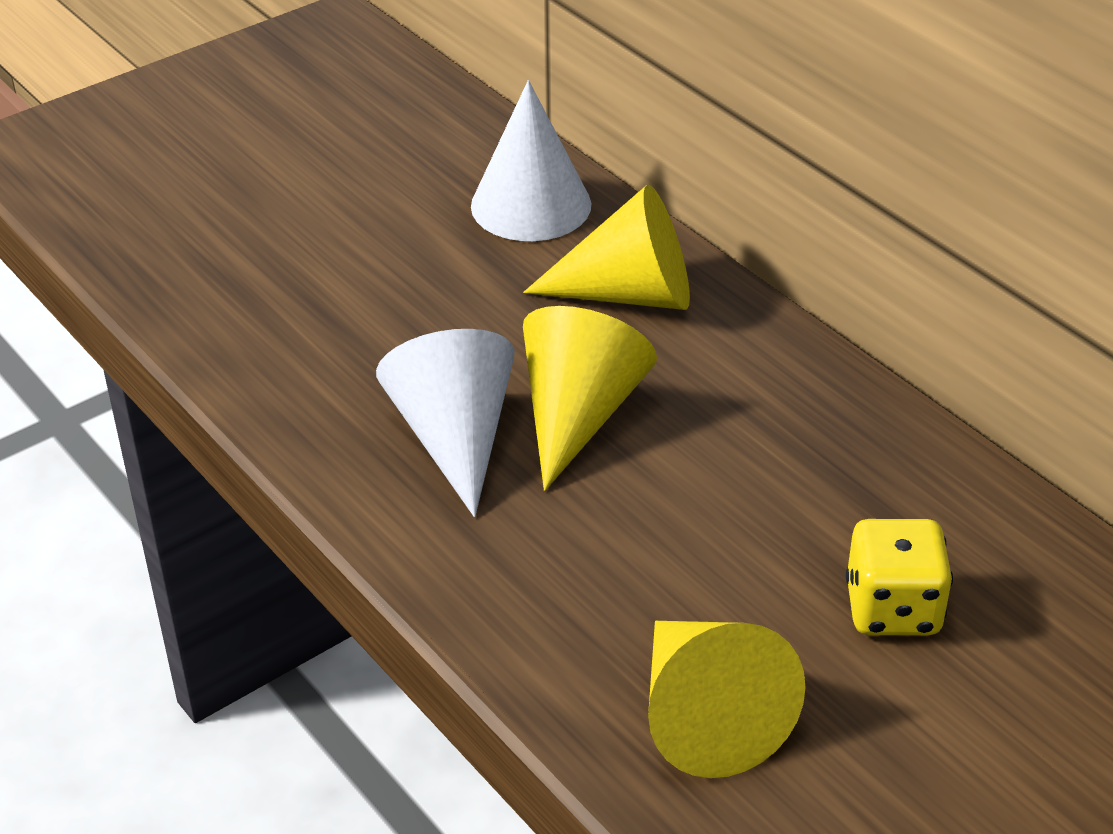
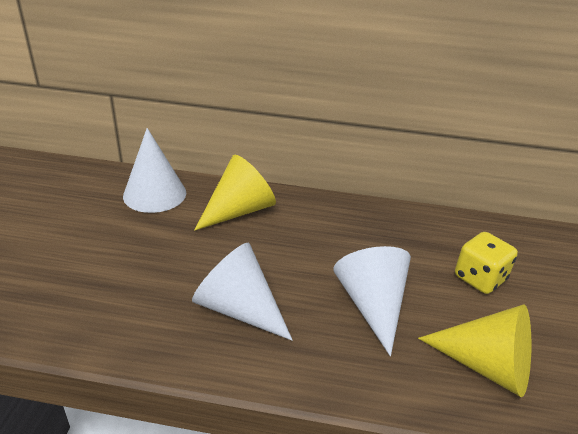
camera: 45 degrees left, 5 degrees down
yellow cone [523,306,657,491] -> none
none -> white cone [333,246,411,357]

